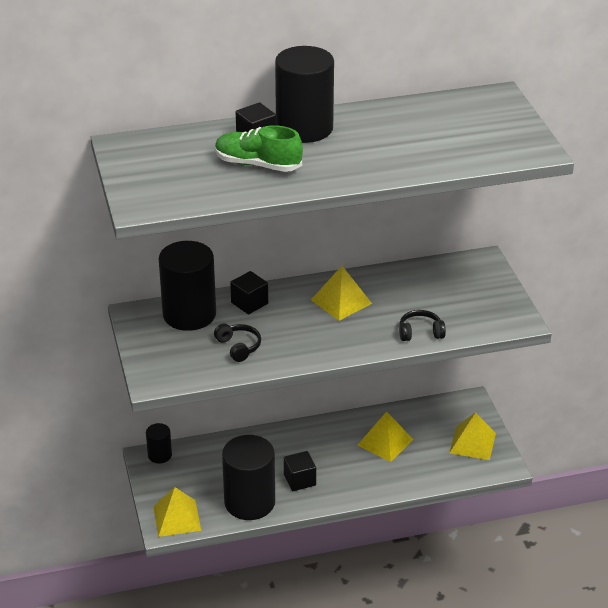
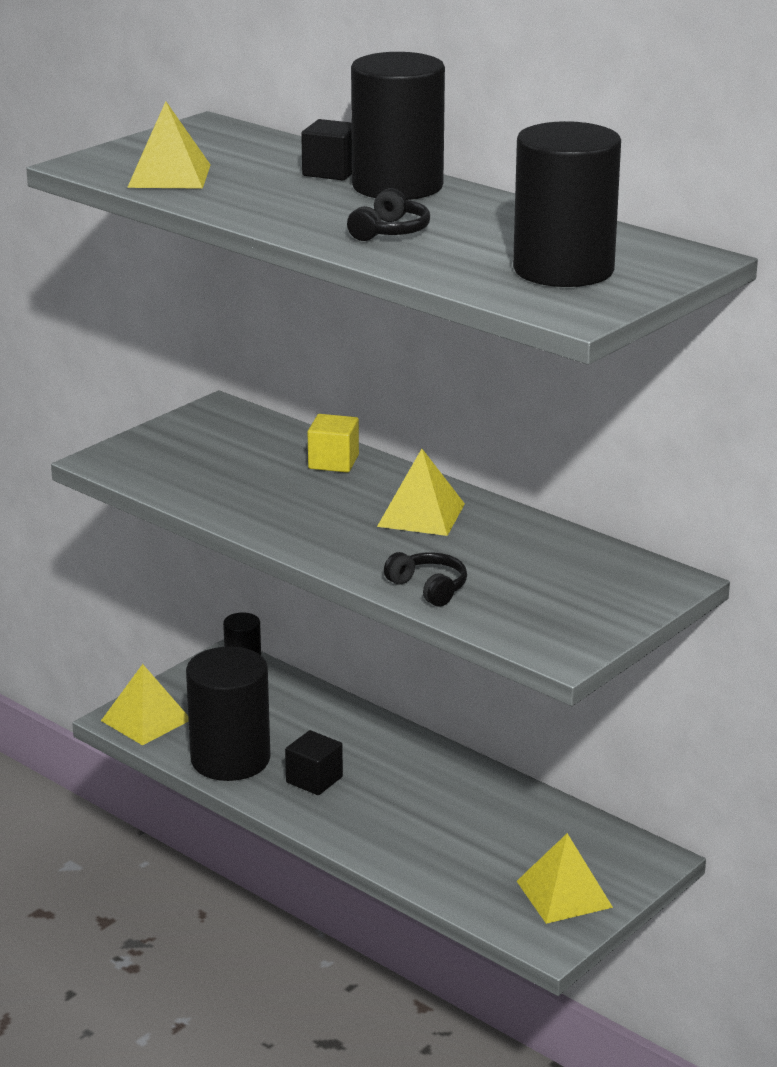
camera: 55 degrees right, 10 degrees down
black cylinder [159,241,216,331] -> black cylinder moved to [513,121,621,287]
black headphones [214,324,261,362] -> black headphones moved to [347,188,430,241]
green shoe [215,125,303,172] -> none
black cube [230,271,268,314] -> yellow cube [308,414,359,473]
yellow pyramid [358,412,413,462] -> yellow pyramid moved to [127,101,210,189]

